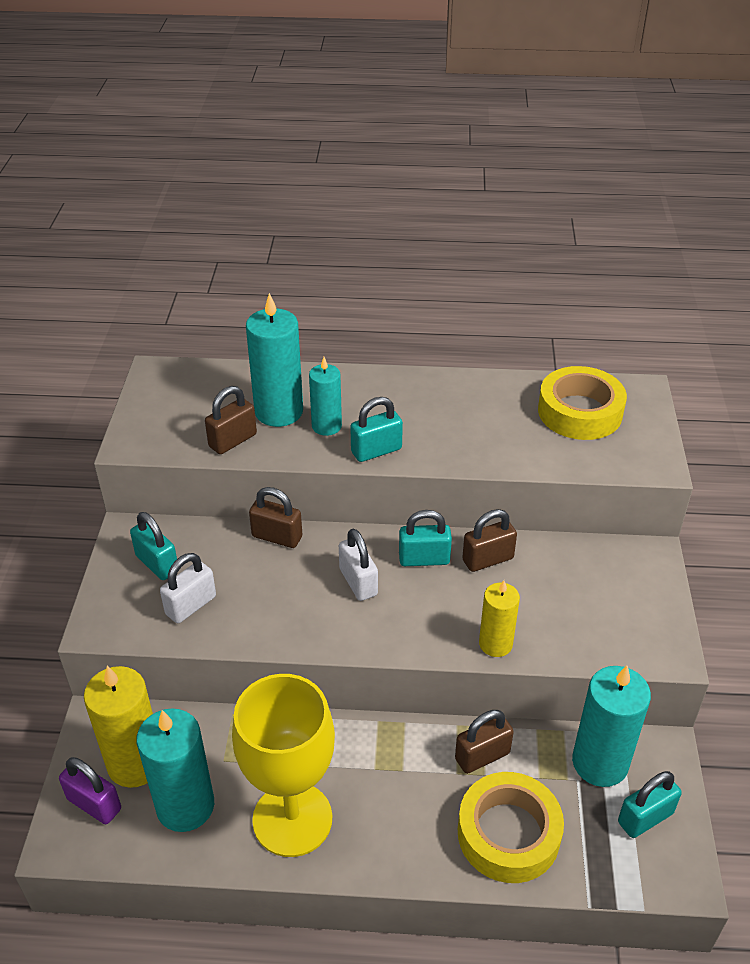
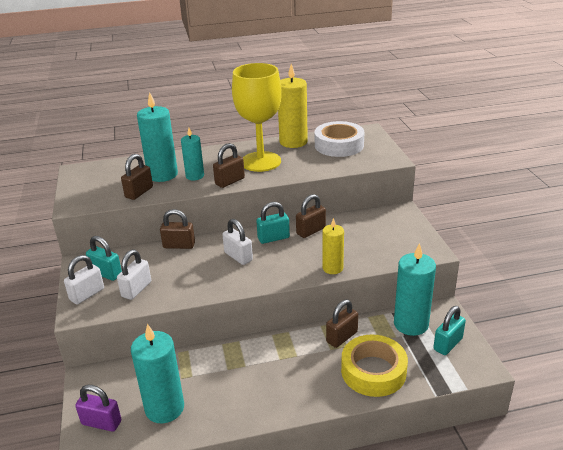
camera: 15 degrees left, 10 degrees down
yellow candle [84,666,153,788] -> yellow candle moved to [278,64,308,148]
yellow goblet [232,674,335,857] -> yellow goblet moved to [232,63,282,172]
turquoise padlock [350,397,403,462] -> brown padlock [213,143,245,188]
yellow tape [538,366,627,440] -> white tape [315,121,364,157]
none -> white padlock [64,255,104,304]

